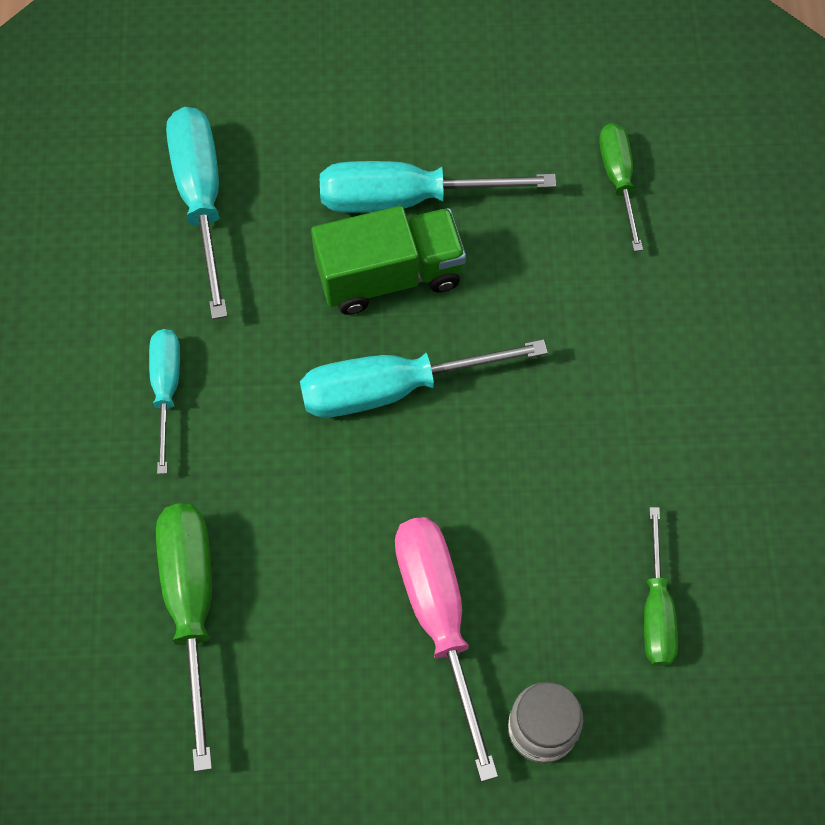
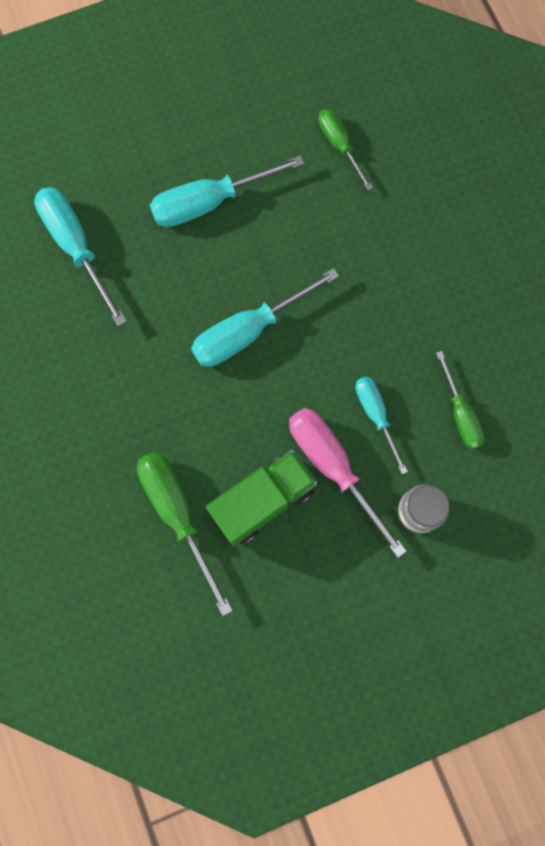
camera: 20 degrees left, 10 degrees up
turquoise screwdriver [149,329,180,474] -> turquoise screwdriver moved to [355,376,408,474]
green truck [311,206,466,315] -> green truck moved to [206,450,317,546]

